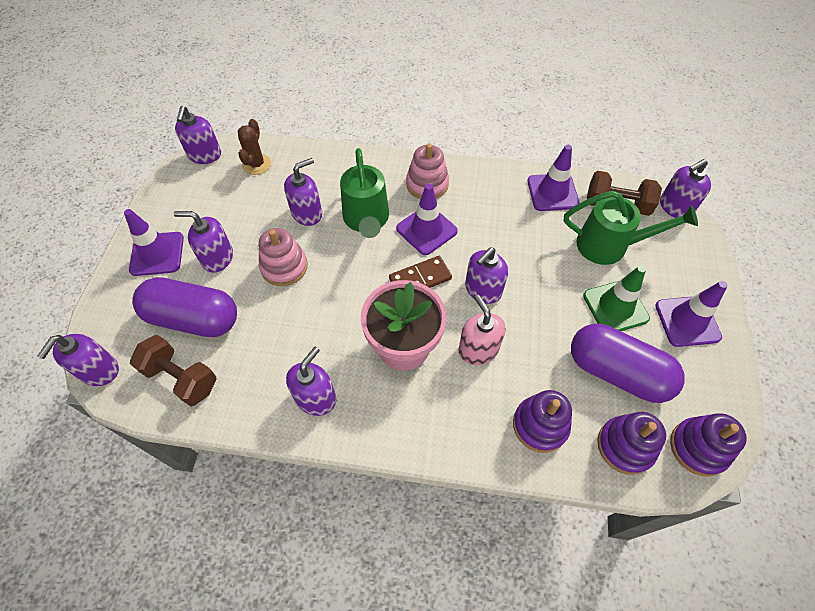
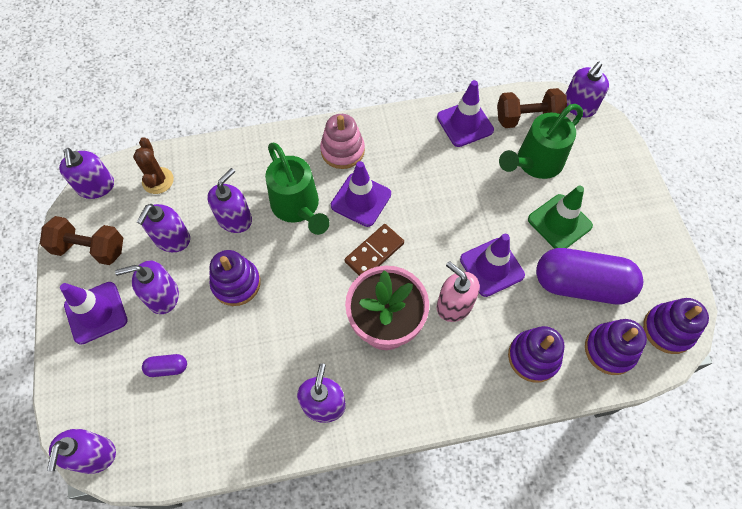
camera: 20 degrees left, 5 degrees up
brown dumbbell [130,335,217,406] -> brown dumbbell moved to [40,216,123,265]
purple capsule [132,277,237,337] -> purple capsule [142,354,187,377], size x0.41
pink stacking toy [259,228,308,286] -> purple stacking toy [209,250,261,306]
purple soap dispenser [465,247,508,304] -> purple soap dispenser moved to [137,204,190,252]
green watering can [564,191,698,265] -> green watering can turned 150 degrees clockwise [499,104,583,179]
purple traffic cone [655,281,728,347] -> purple traffic cone moved to [460,234,525,297]

